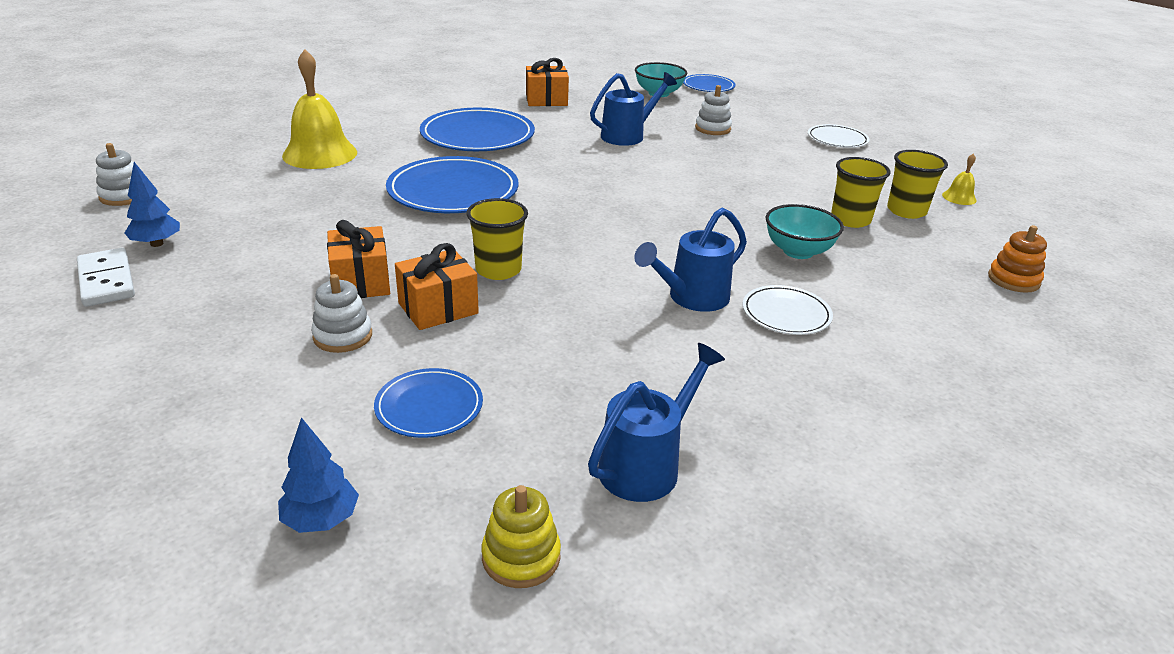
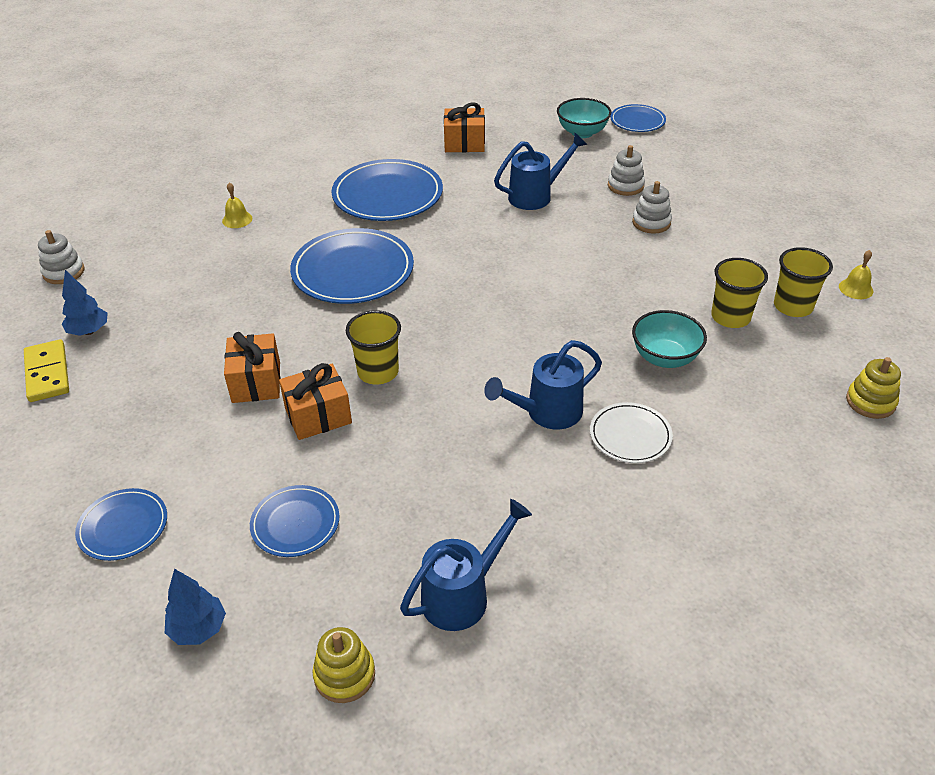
camera: 10 degrees right, 10 degrees up
white domino [77,248,135,307] -> yellow domino [24,339,69,402]
yellow bell [282,49,357,169] -> yellow bell [222,183,252,228], size x0.44
white stacking toy [311,274,372,353] -> white stacking toy moved to [632,181,672,234]
white plate [808,124,870,148] -> none
orange stacking toy [988,225,1047,293] -> yellow stacking toy [846,357,901,419]
none -> blue plate [75,488,167,561]

